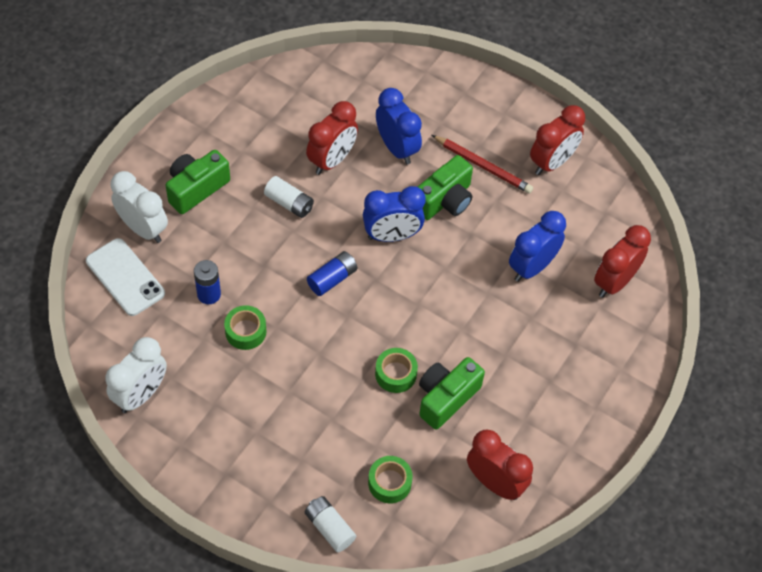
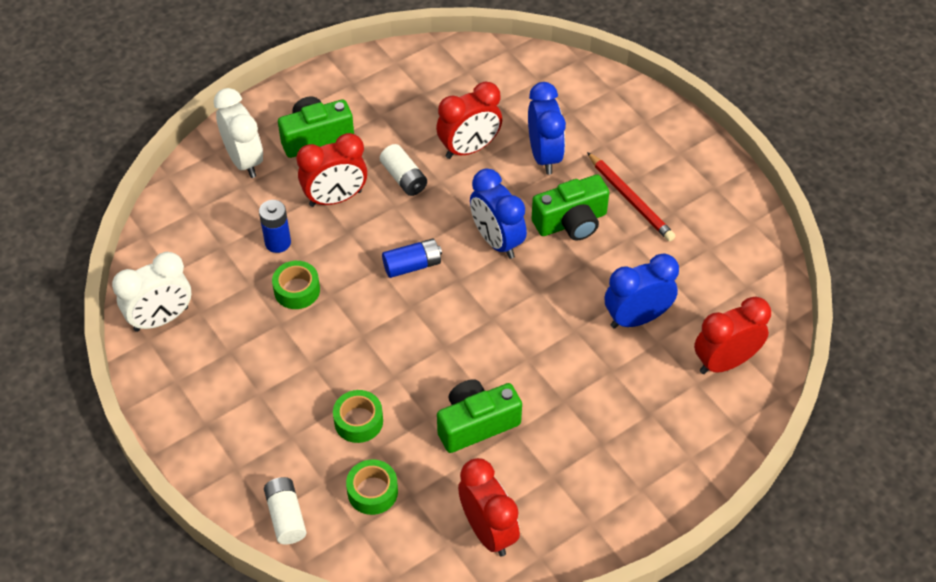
camera: 25 degrees right, 5 degrees down
white phone [86,238,165,316] -> none
blue clock [363,186,426,242] -> blue clock turned 45 degrees clockwise [470,168,527,259]
green tape [375,348,418,393] -> green tape moved to [333,390,383,443]
red clock [530,105,585,175] -> red clock moved to [296,133,367,207]

